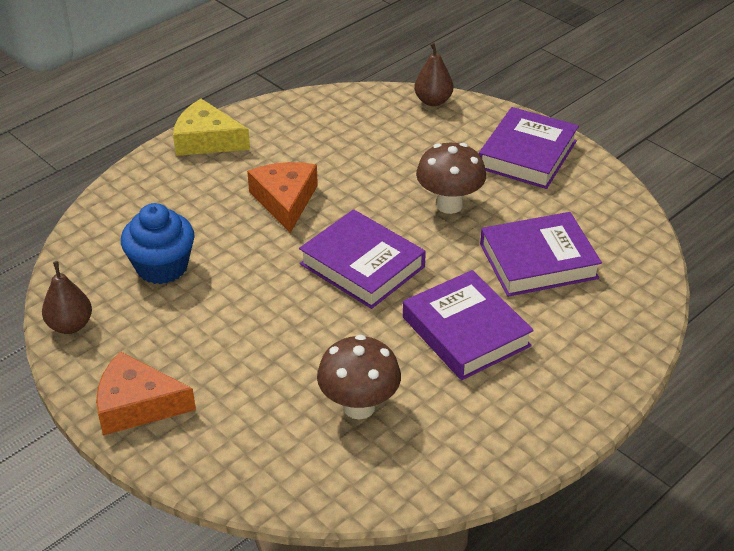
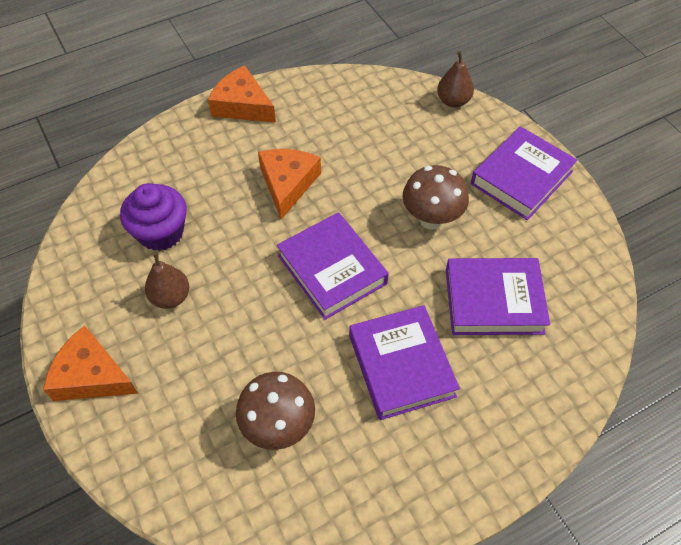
camera: 15 degrees right, 15 degrees up
brown pear [42,261,92,334] -> brown pear moved to [145,252,189,309]
blue cupcake [121,203,195,284] -> purple cupcake [120,183,187,251]
yellow cheese [173,99,250,156] -> orange cheese [208,65,276,123]

